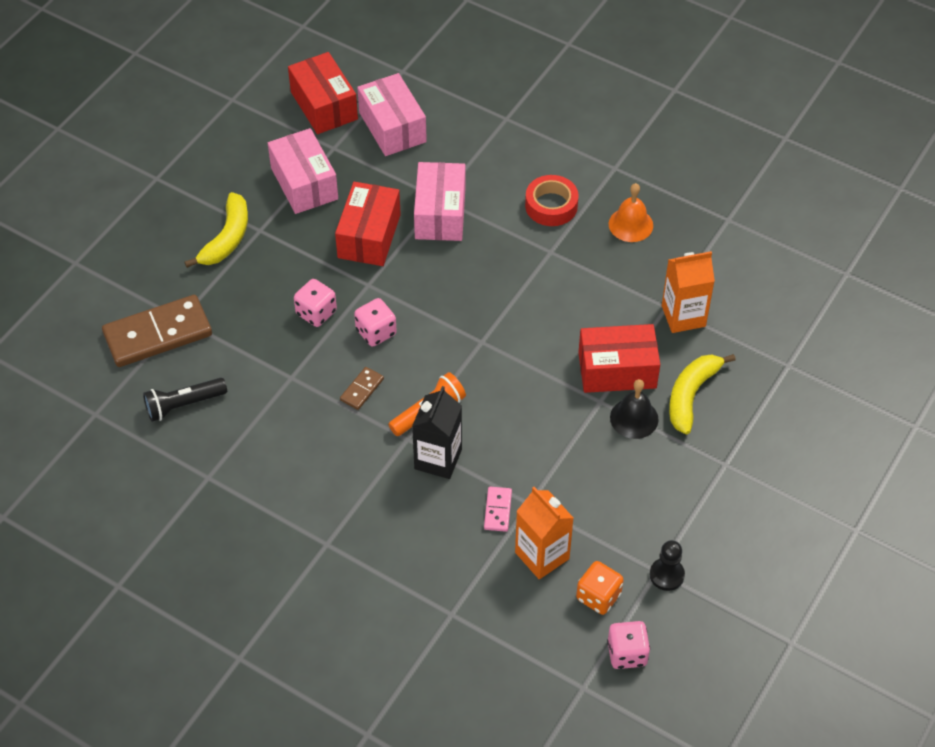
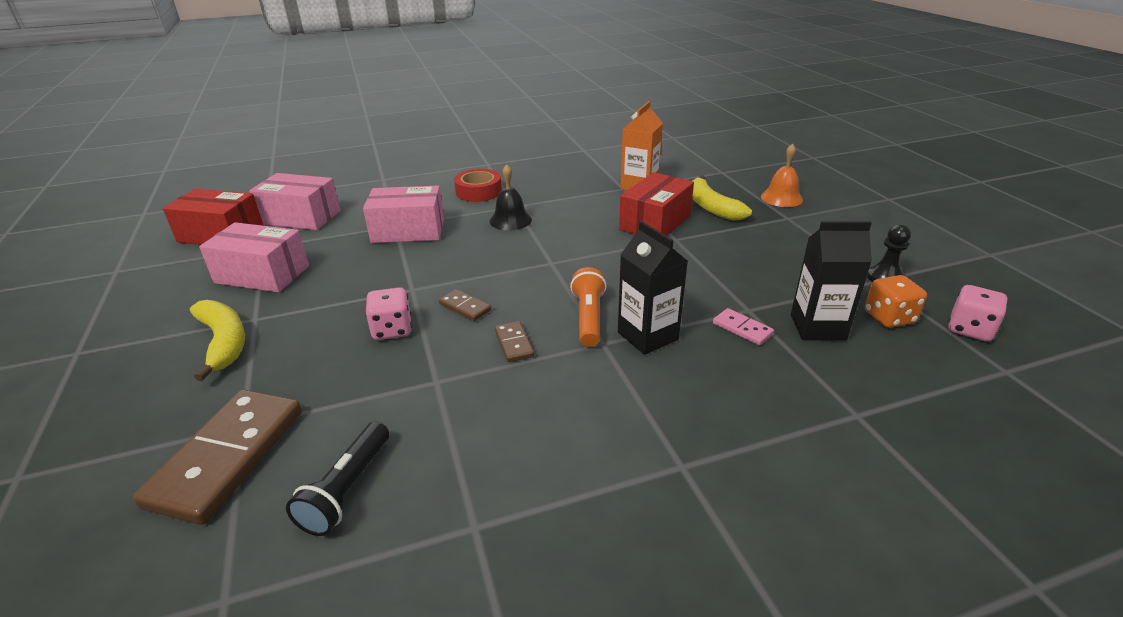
camera: 50 degrees left, 20 degrees down
red box [335,182,401,266] -> none
pink dice [354,298,397,347] -> brown domino [439,289,491,321]
pink box [414,162,465,241] -> pink box turned 45 degrees counterclockwise [363,185,444,243]
orange carton [515,487,573,579] -> black carton [791,222,872,341]
orange bell [609,183,653,242] -> orange bell moved to [761,144,803,207]
black bell [610,379,659,439] -> black bell moved to [490,164,532,230]

